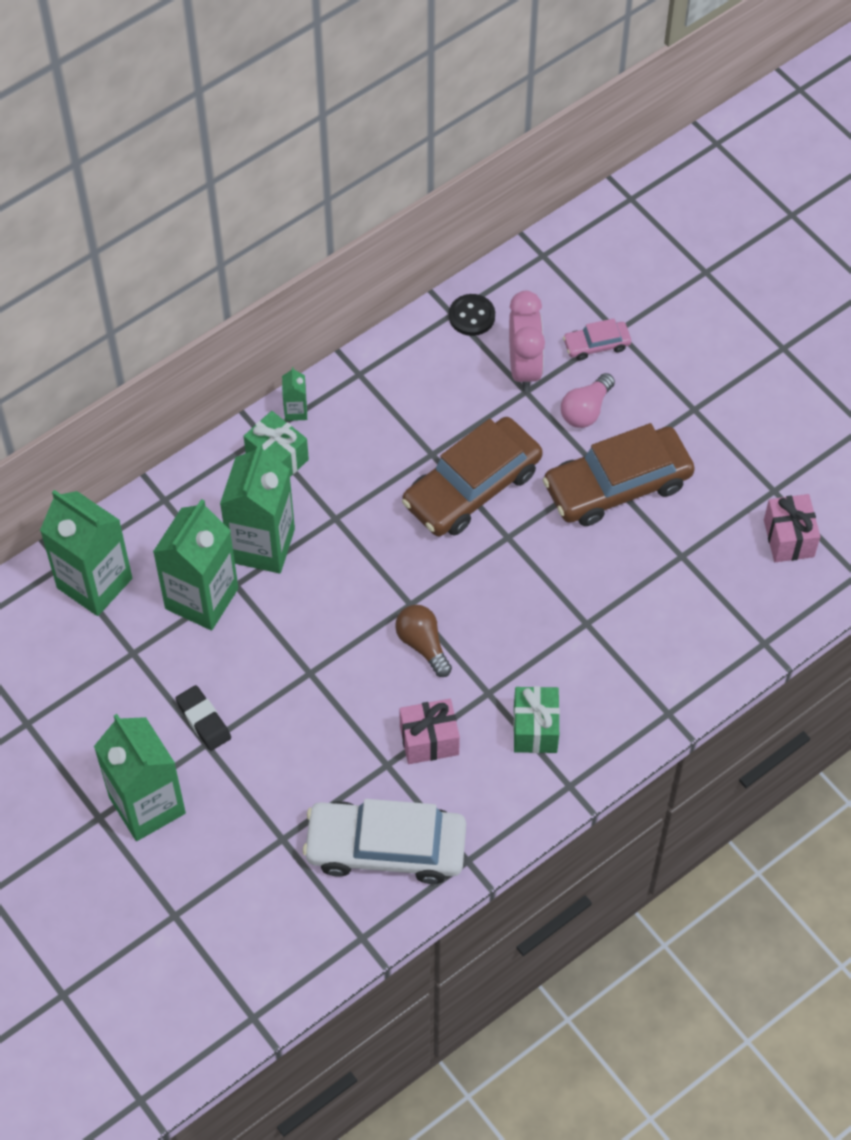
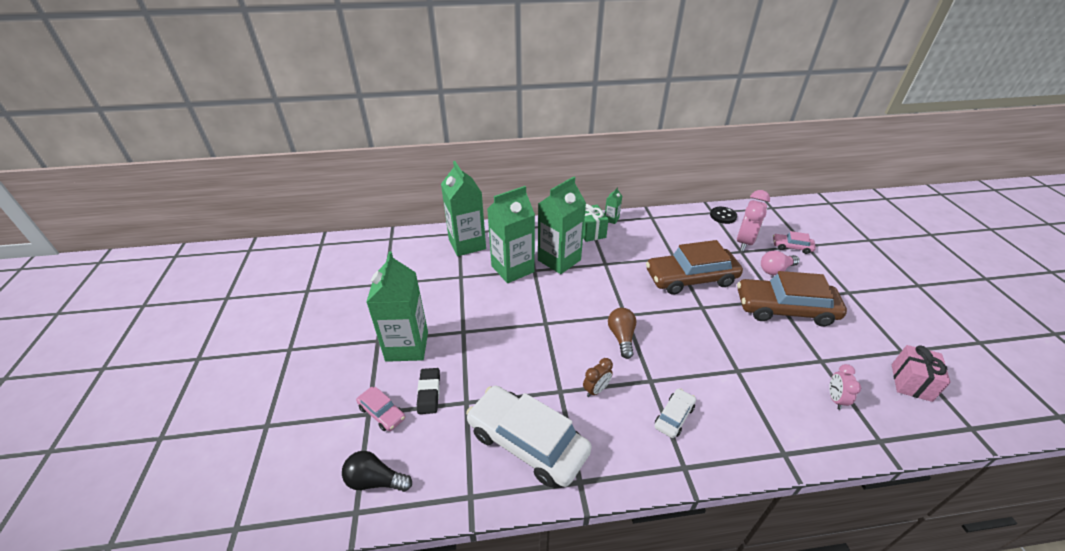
camera: 30 degrees right, 20 degrees down
black eraser [175,685,231,751] -> black eraser moved to [417,368,440,414]
pink gift [399,699,460,764] -> brown clock [583,358,613,397]
green gift [513,686,560,753] -> white car [655,388,696,438]
none -> black light bulb [342,451,412,492]
none -> pink car [356,387,405,431]
none -> pink clock [829,364,861,410]

